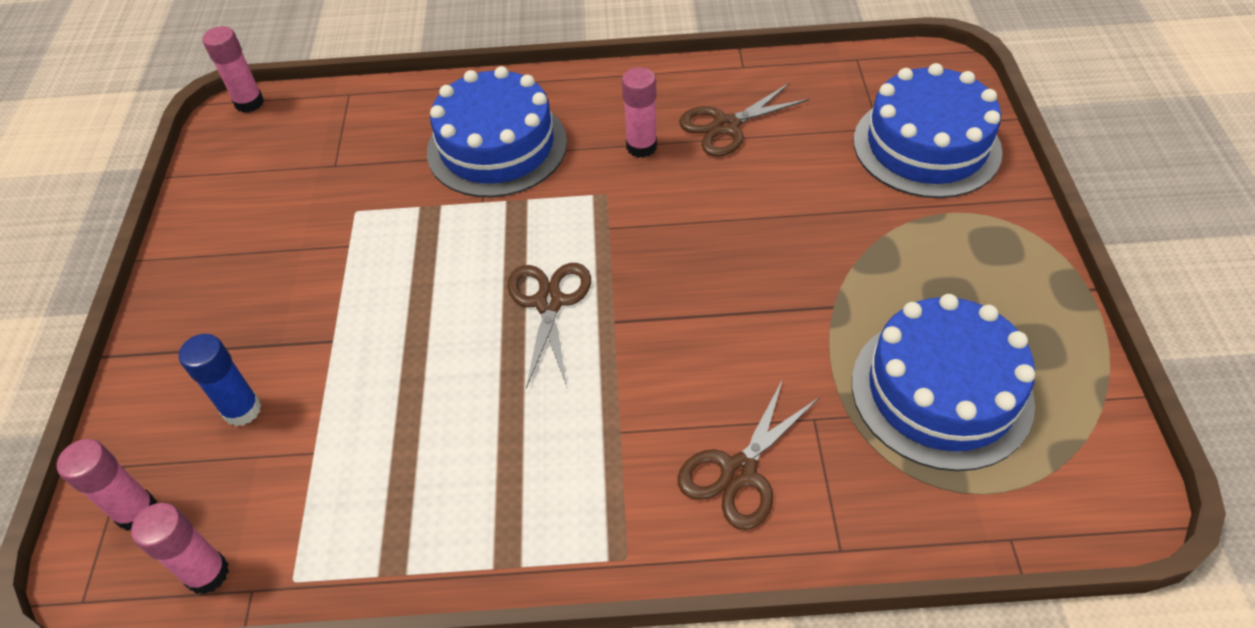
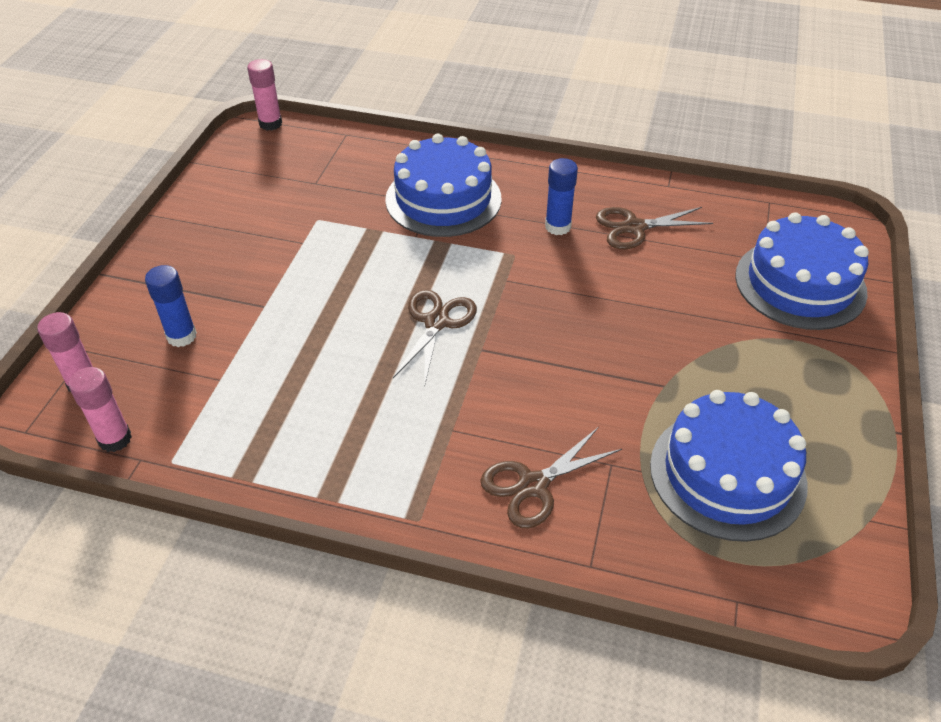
camera: 15 degrees right, 5 degrees down
pink glue stick [622,67,657,158] -> blue glue stick [545,158,578,235]

